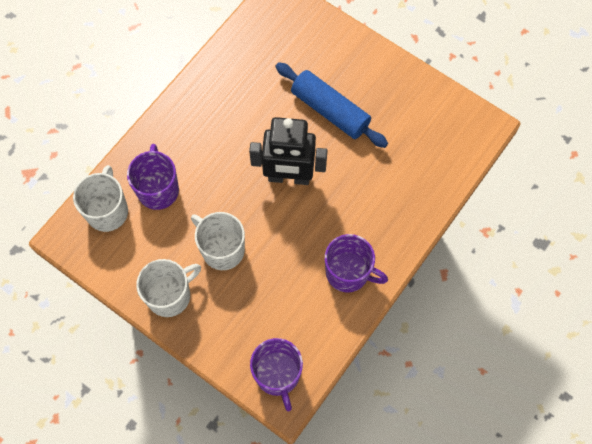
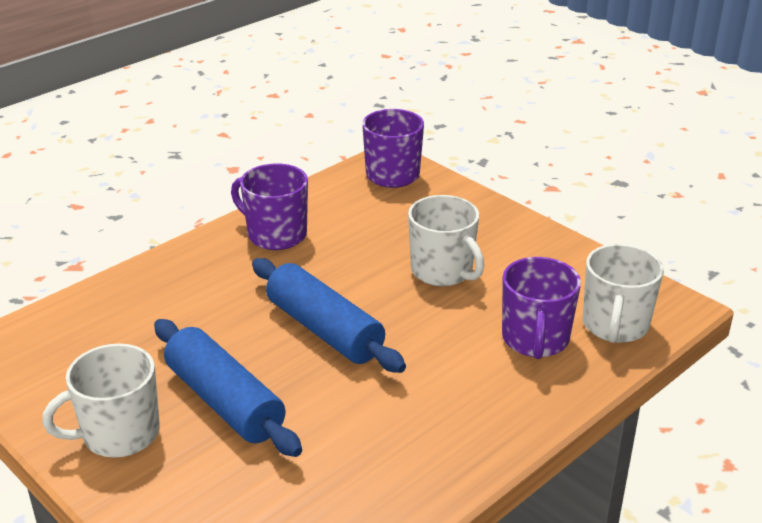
camera: 170 degrees left, 35 degrees down
white mug [136,259,201,317] -> white mug moved to [42,344,160,457]
black robot [249,117,328,185] -> blue rolling pin [252,258,406,373]

